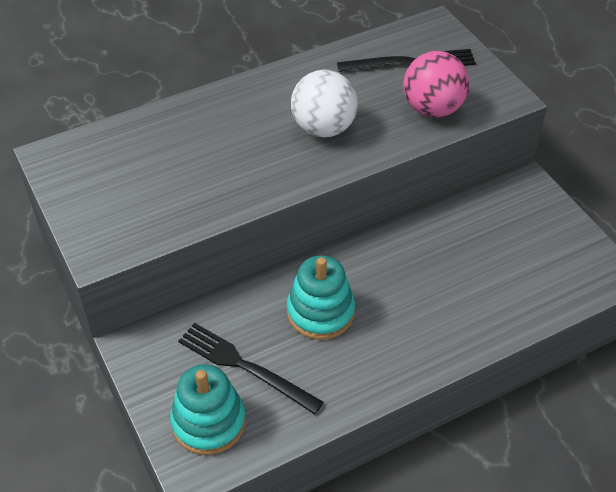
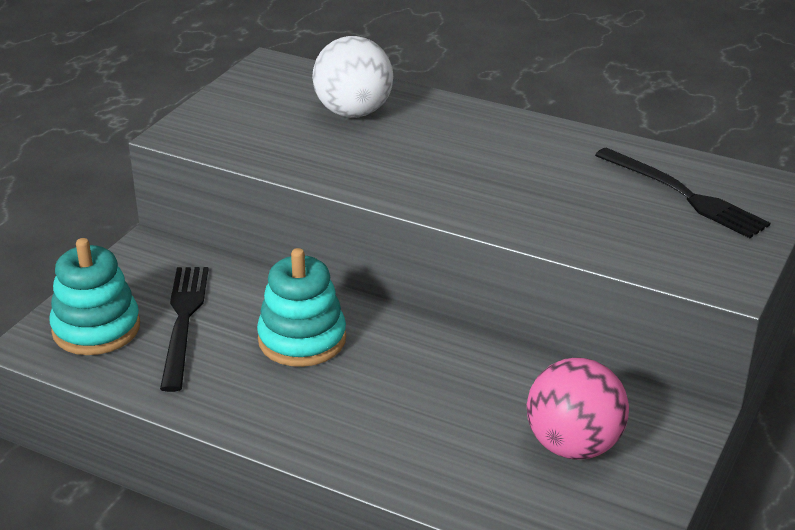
camera: 55 degrees right, 15 degrees down
white ball [291,70,358,137] -> white ball moved to [312,36,393,118]
pink ball [403,51,470,117] -> pink ball moved to [527,358,629,460]

